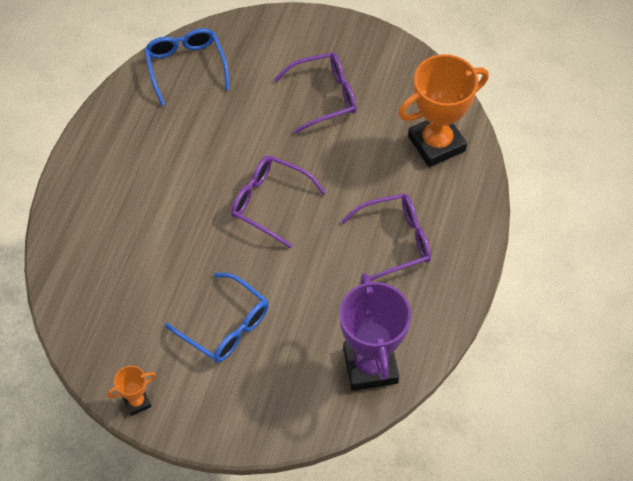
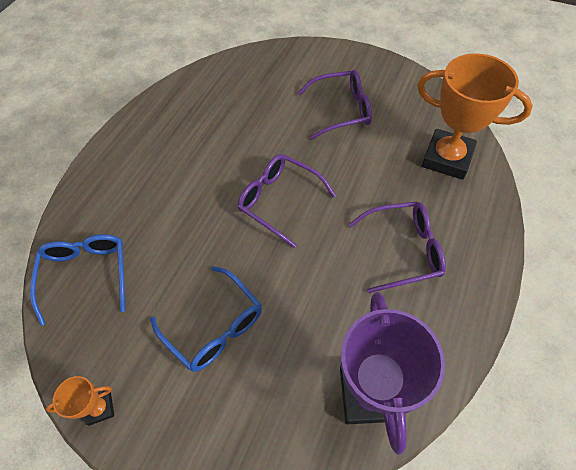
camera: 10 degrees right, 0 degrees up
blue glasses [144,28,230,106] -> blue glasses moved to [30,234,125,326]
orange trophy [398,54,489,167] -> orange trophy turned 45 degrees clockwise [417,53,533,180]

